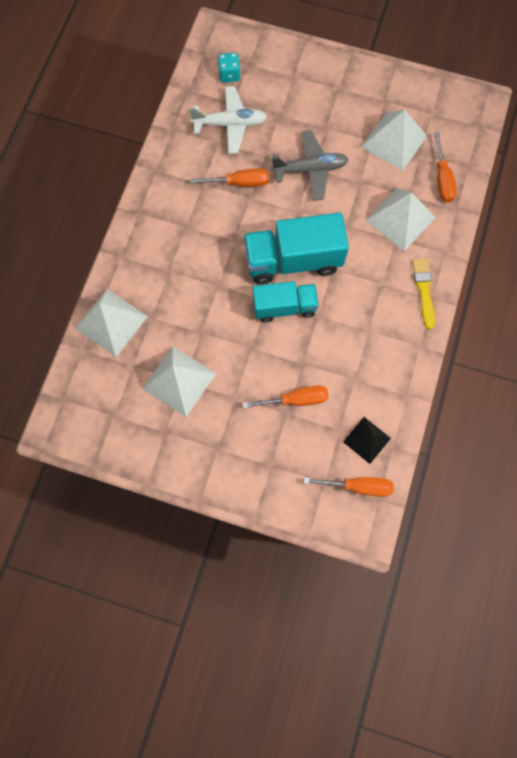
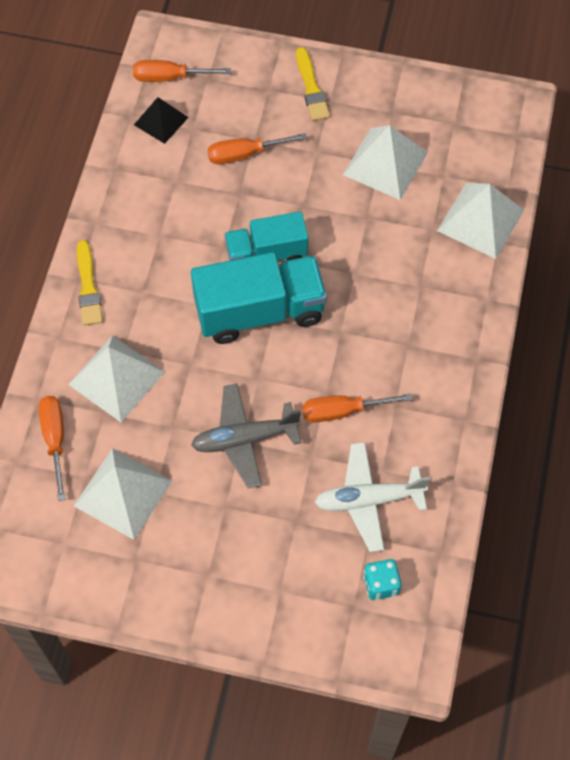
camera: 175 degrees right, 10 degrees down
none -> yellow brush [296,47,330,121]

